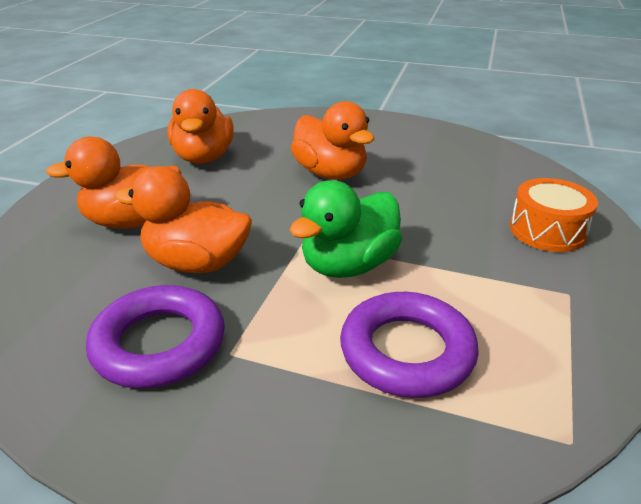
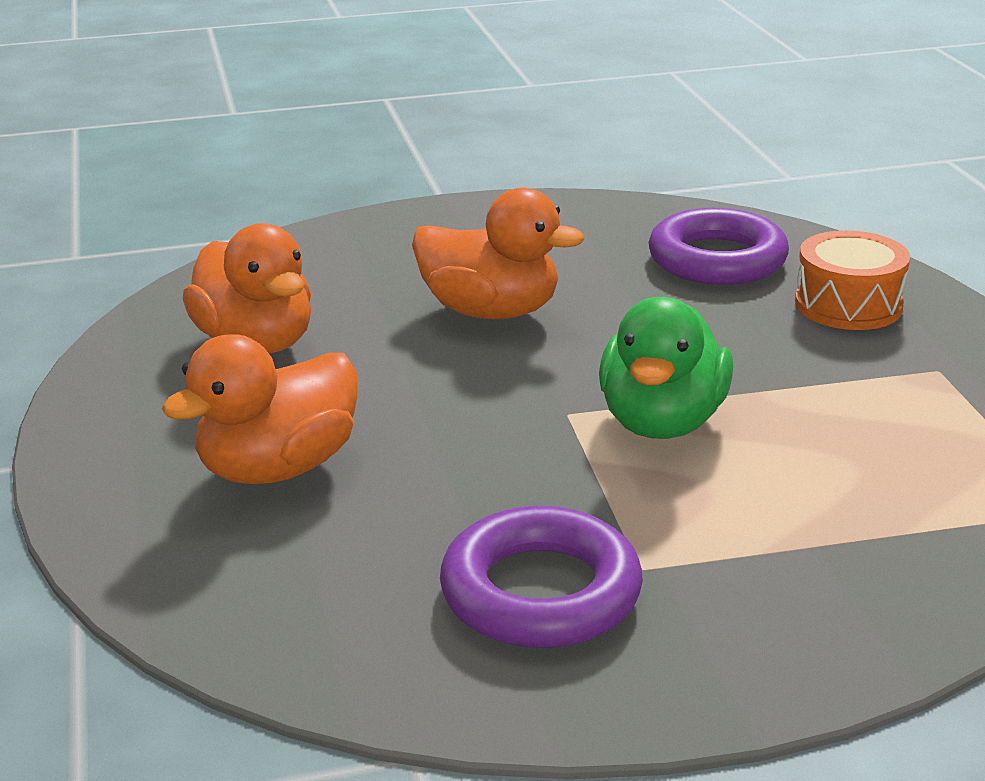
camera: 30 degrees left, 5 degrees down
orange duck [115,166,252,273] -> none
purple ring [340,292,479,398] -> purple ring moved to [649,208,789,285]

